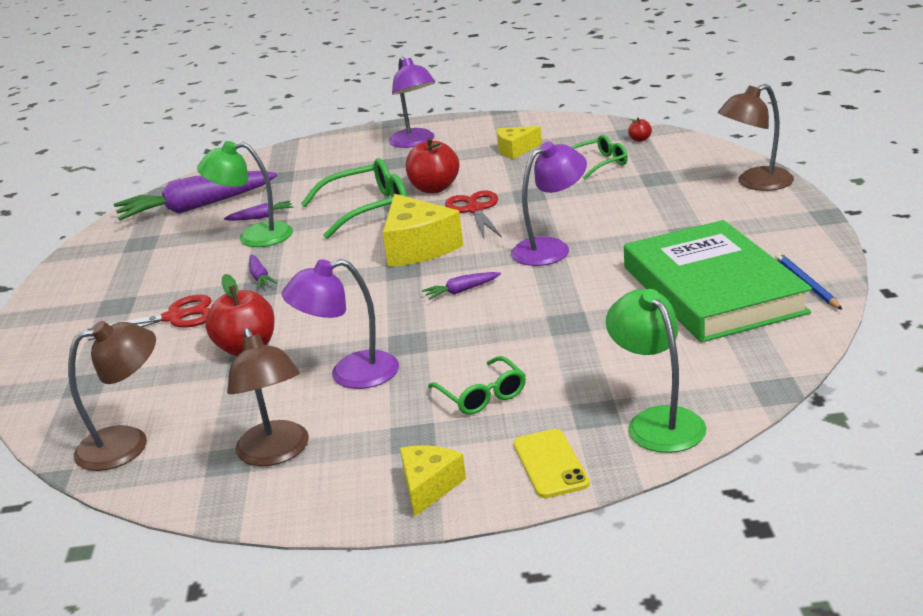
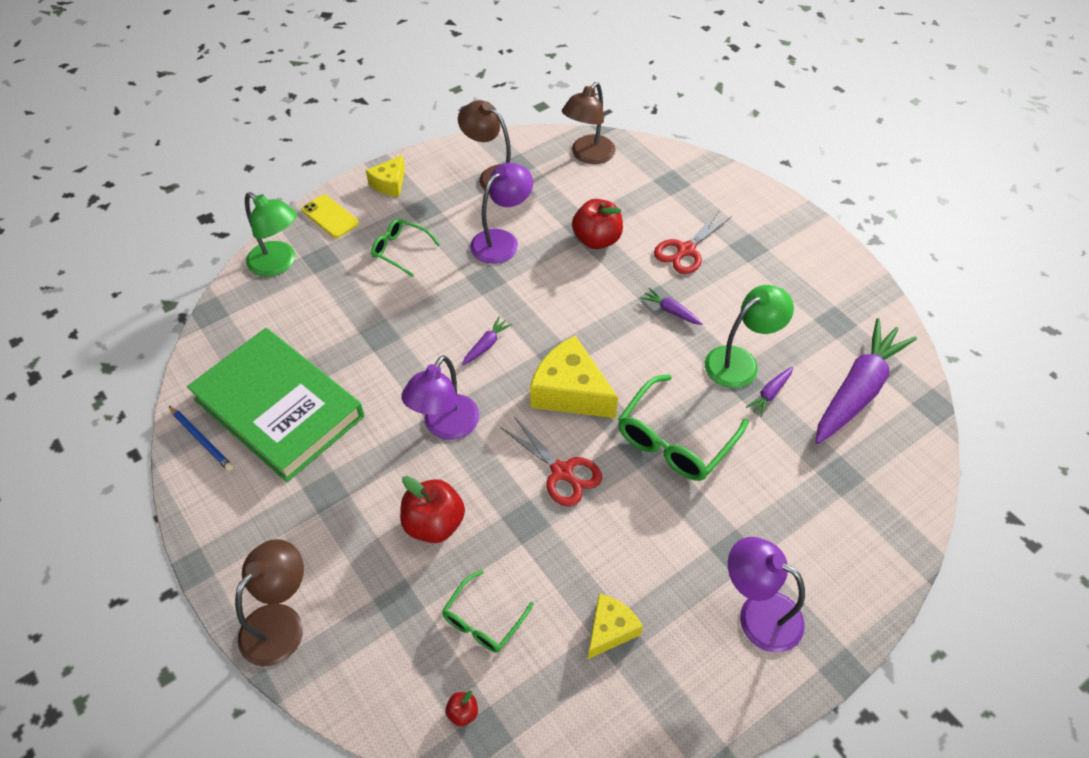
camera: 145 degrees right, 25 degrees up
yellow cheese [400,445,466,517] -> yellow cheese turned 45 degrees clockwise [366,155,405,197]
red apple [406,137,459,193] -> red apple moved to [400,476,465,543]

